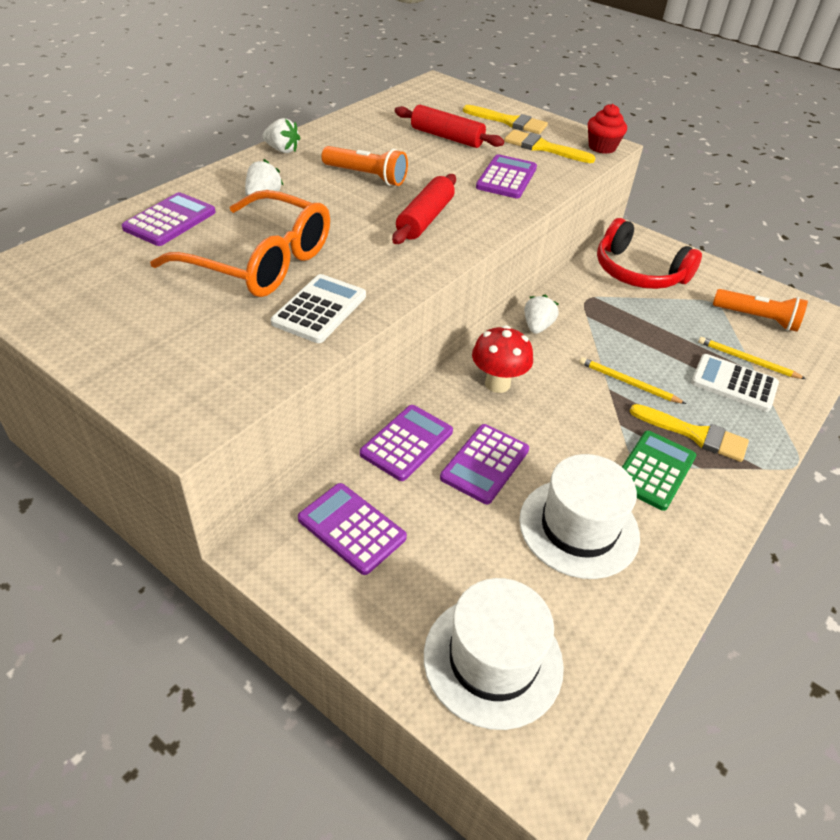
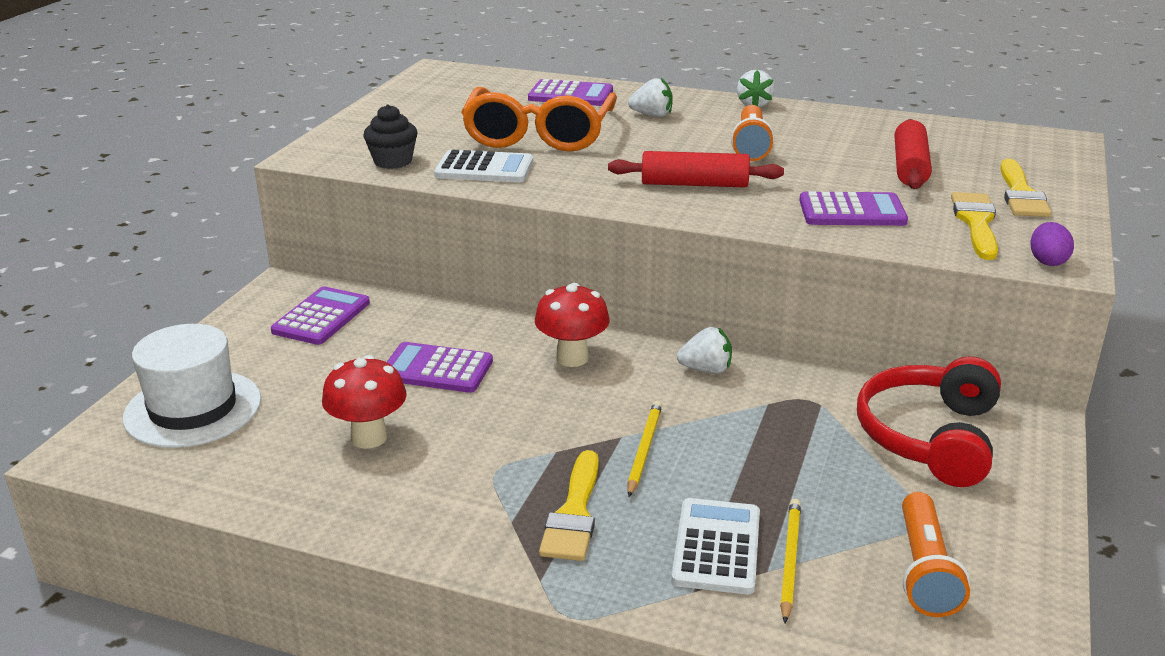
camera: 75 degrees right, 15 degrees down
purple calculator [360,405,453,481] -> none
white hat [519,454,640,579] -> red mushroom [322,355,407,449]
red cupcake [588,104,627,154] -> purple egg [1031,222,1074,266]
green calculator [622,431,696,511] -> none
none -> black cupcake [363,104,417,169]

